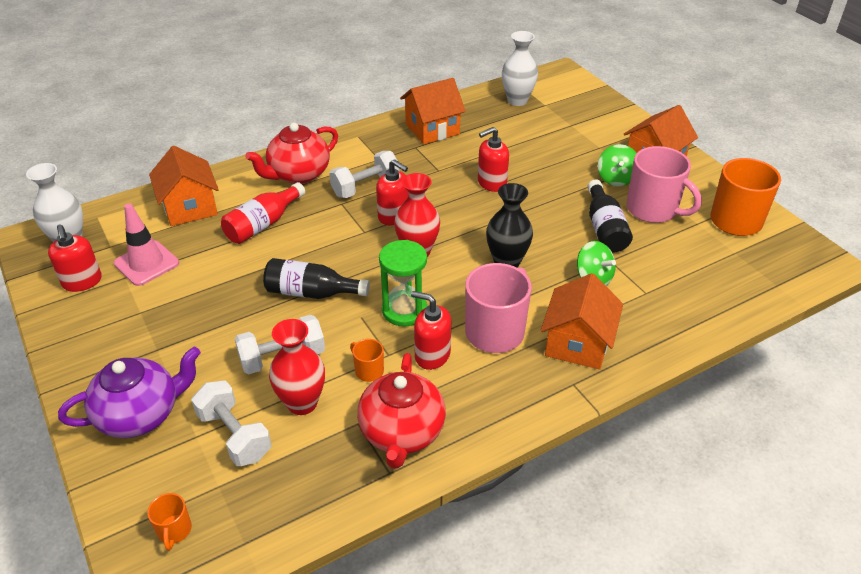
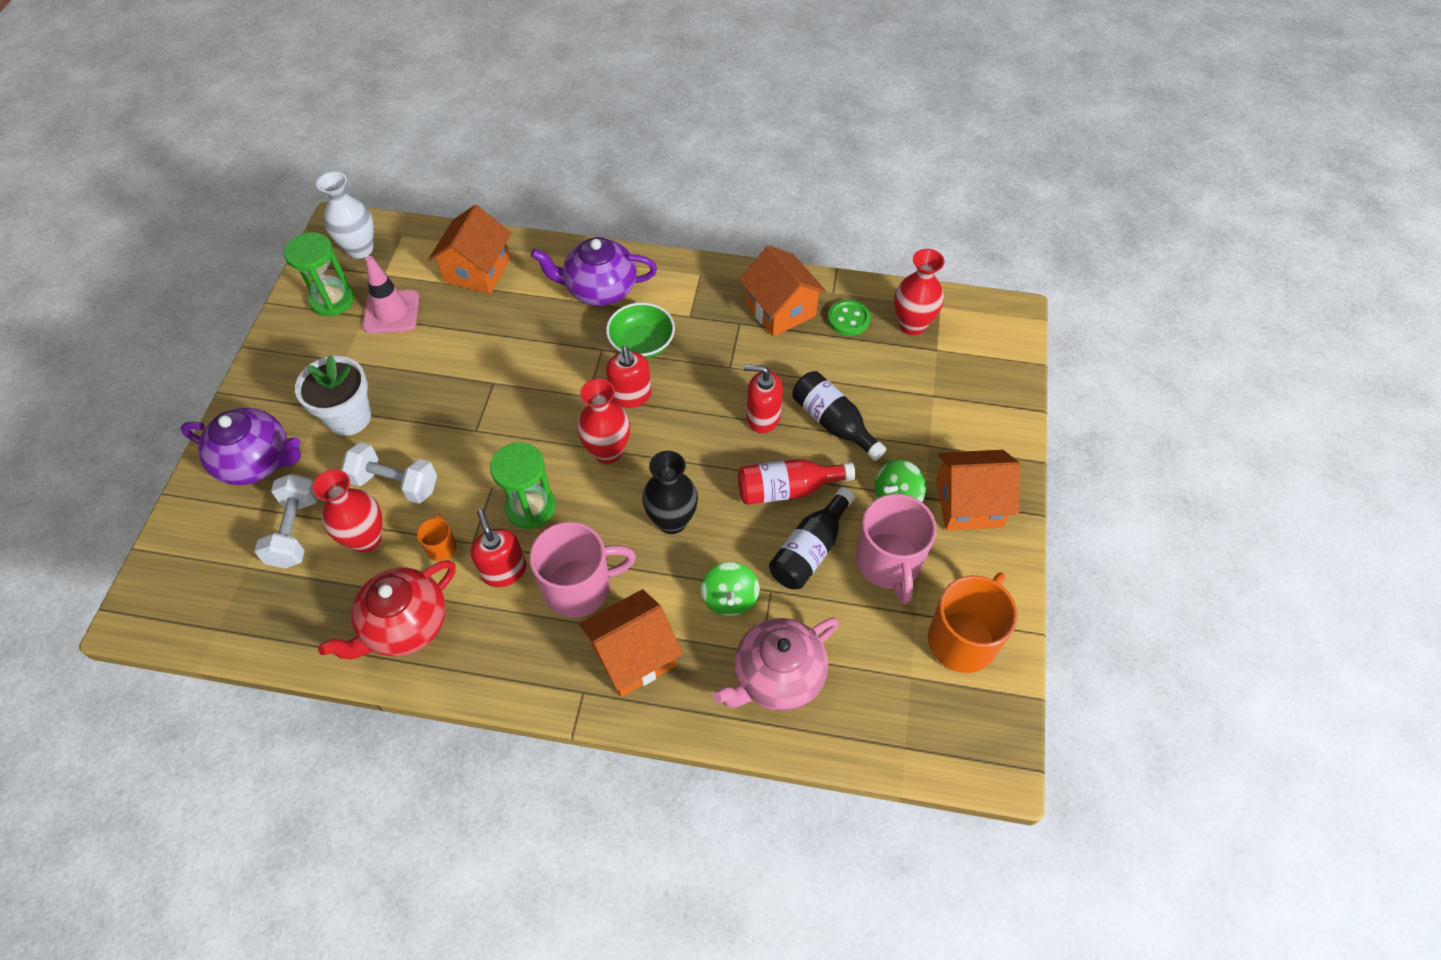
camera: 40 degrees right, 15 degrees up
red soap dispenser [48,225,102,292] -> green hourglass [284,232,354,316]
orange mug [147,493,192,551] -> none
red bottle [221,182,305,244] -> red bottle moved to [738,459,855,505]
red teapot [245,123,338,184] -> purple teapot [531,237,657,306]
black bottle [263,258,370,299] -> black bottle moved to [792,371,886,461]
white dumbbell [329,151,399,198] -> green bowl [606,302,675,359]
orange house [400,78,466,144] -> orange house turned 45 degrees clockwise [739,246,827,337]
white vase [502,31,538,106] -> red vase [894,249,945,336]
none -> white flower pot [295,355,371,436]
none -> pink teapot [713,617,839,711]
none -> green button [828,300,870,336]

